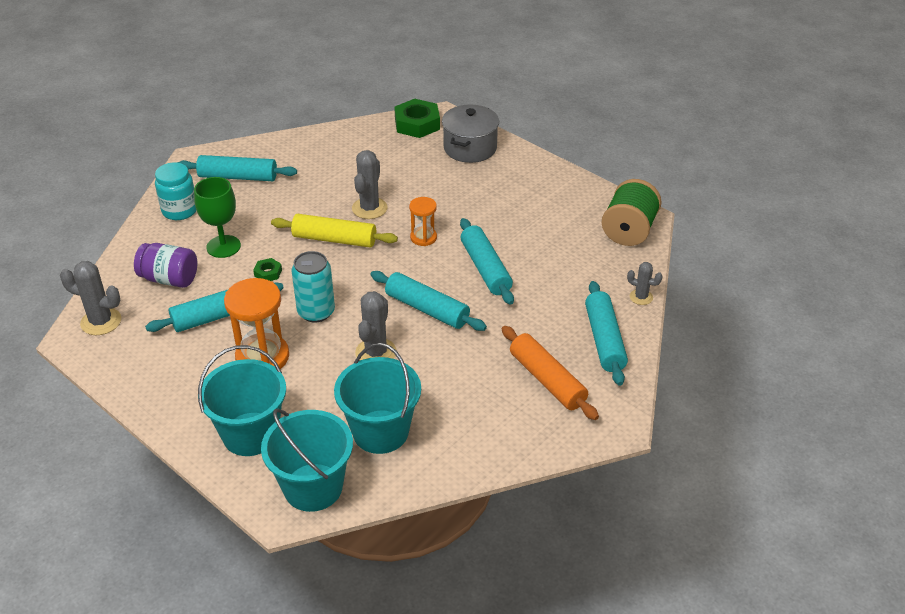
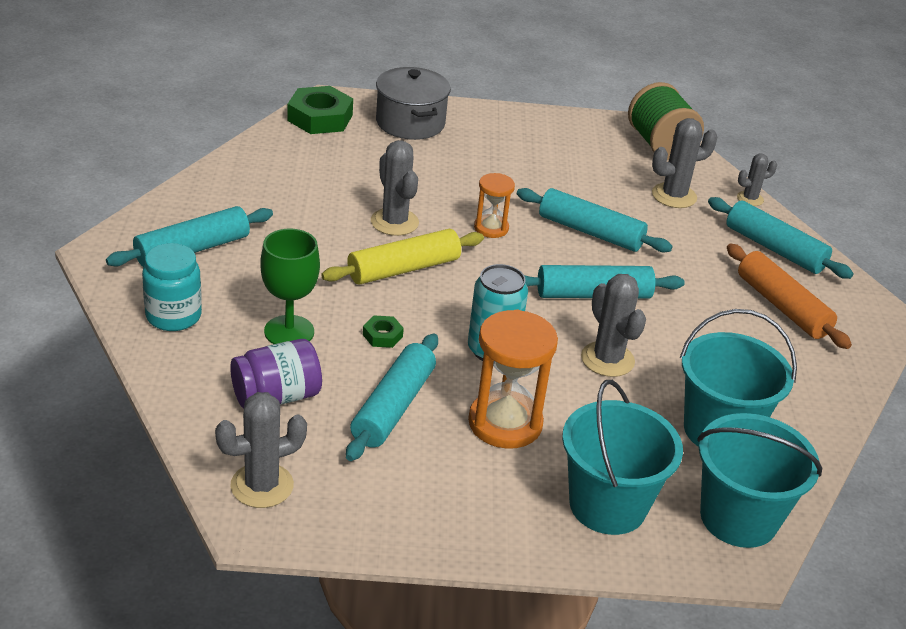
camera: 45 degrees left, 5 degrees down
orange rolling pin [502,326,599,420] -> orange rolling pin turned 45 degrees clockwise [727,244,852,349]
none -> grey cactus [652,118,717,208]

